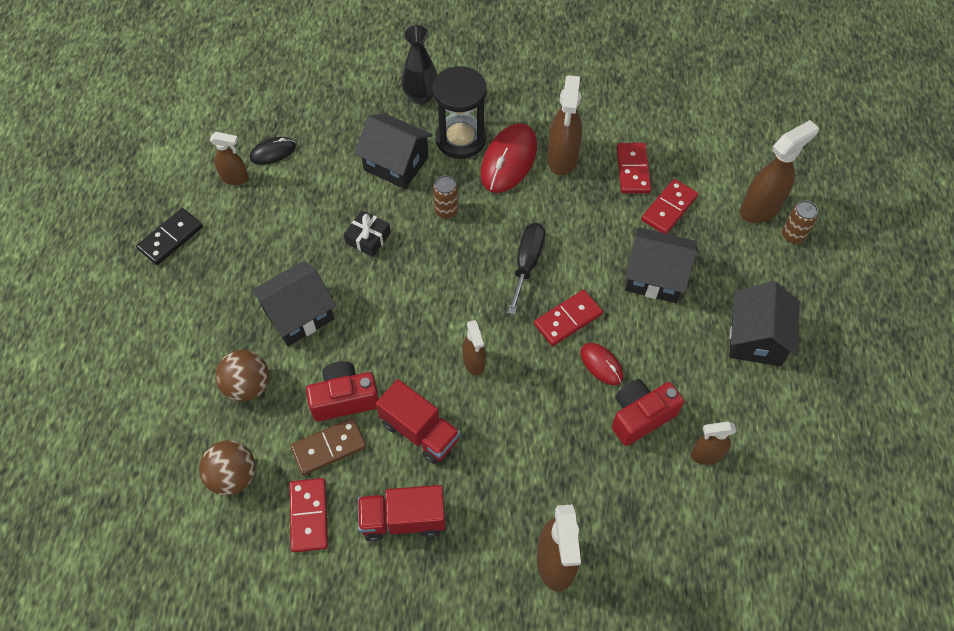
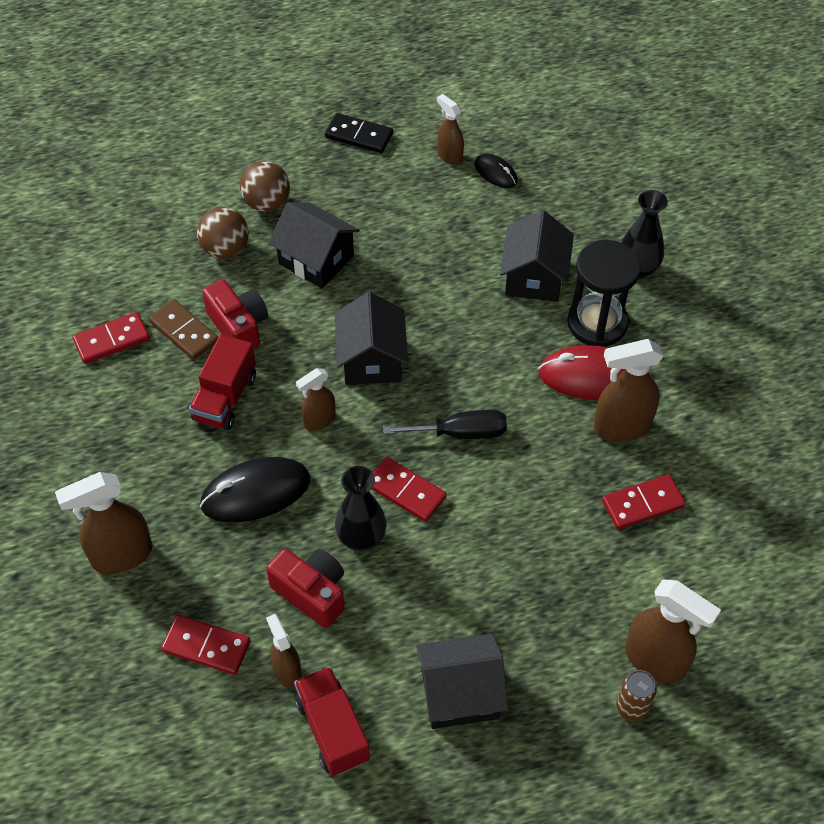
camera: 70 degrees right, 5 degrees down
brown ball [199,440,256,495] -> brown ball moved to [240,161,290,212]
brown spray bottle [210,132,249,185] -> brown spray bottle turned 150 degrees clockwise [437,94,464,165]
black gift [344,210,391,257] -> none
red truck [358,485,445,542] -> red truck moved to [294,666,370,776]
brown can [433,175,458,219] -> none
red mouse [580,343,623,385] -> black vase [335,466,387,551]
black house [625,227,697,303] -> black house moved to [335,292,408,385]
red domino [641,179,698,234] -> red domino moved to [161,615,251,675]
none -> black mouse [200,457,310,522]

